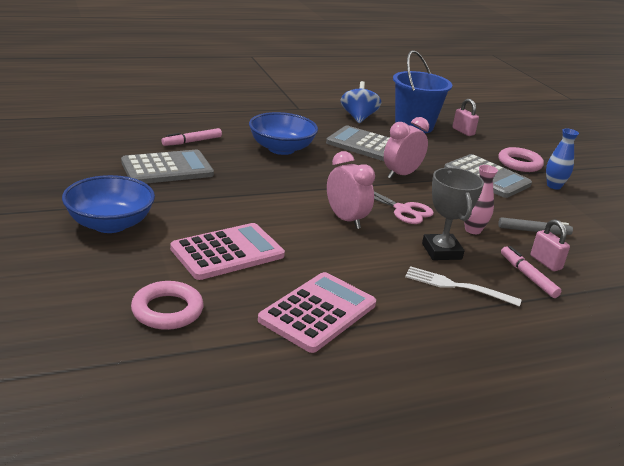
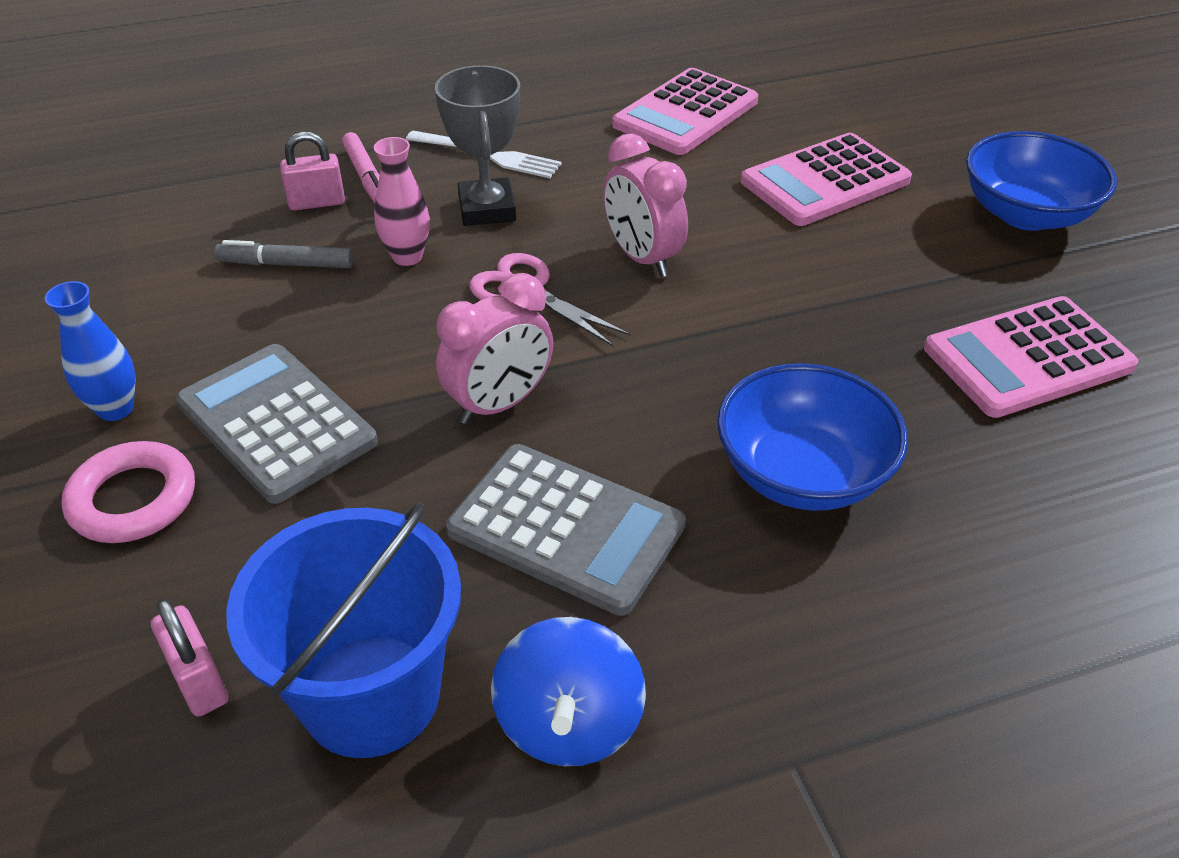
camera: 175 degrees left, 15 degrees up
grey calculator [121,150,214,184] -> pink calculator [924,296,1139,418]
pink ring [131,281,204,330] -> none
pink marker [161,128,222,146] -> none
pink padlock [530,219,570,271] -> pink padlock turned 75 degrees counterclockwise [280,132,345,211]

